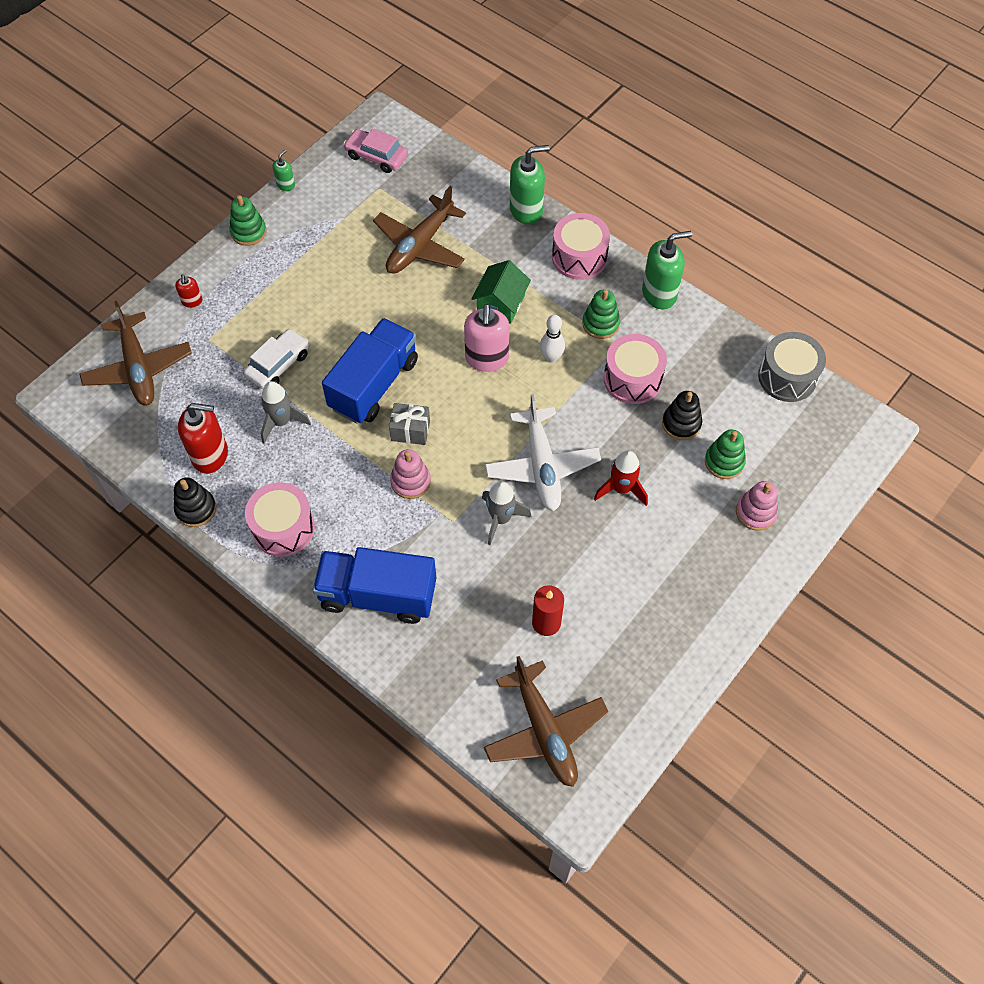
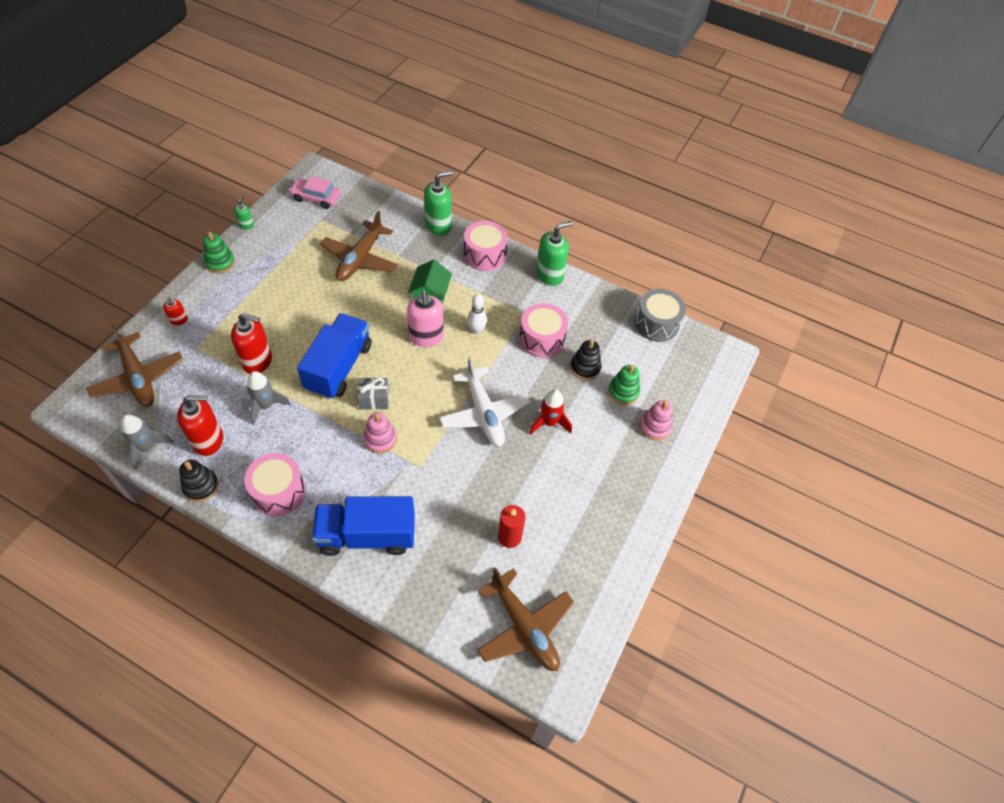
camera: 15 degrees left, 5 degrees down
white car [244,329,309,389] -> red soap dispenser [231,313,272,374]
grey rocket [482,481,532,545] -> grey rocket moved to [121,415,174,470]
green stacking toy [582,289,620,339] -> none

